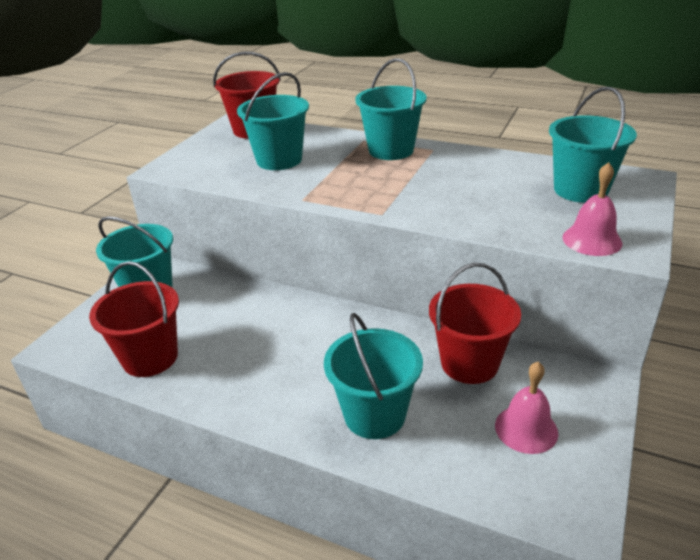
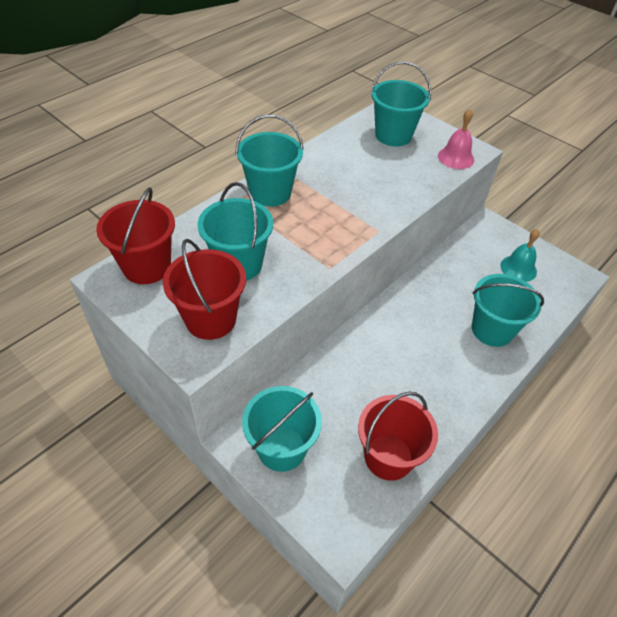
camera: 75 degrees left, 15 degrees up
red bucket [429,263,521,384] -> red bucket moved to [163,239,246,340]
pink bell [495,362,558,454] -> turquoise bell [500,229,540,282]

